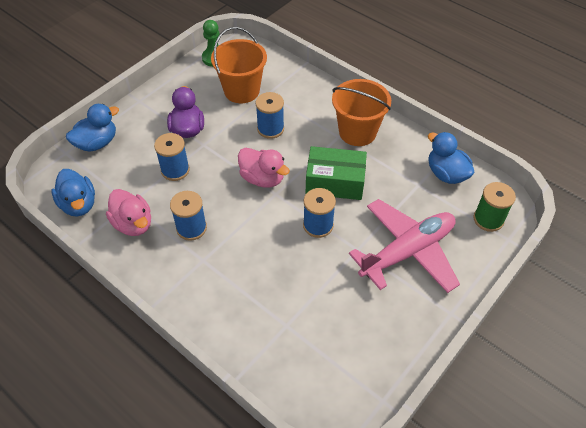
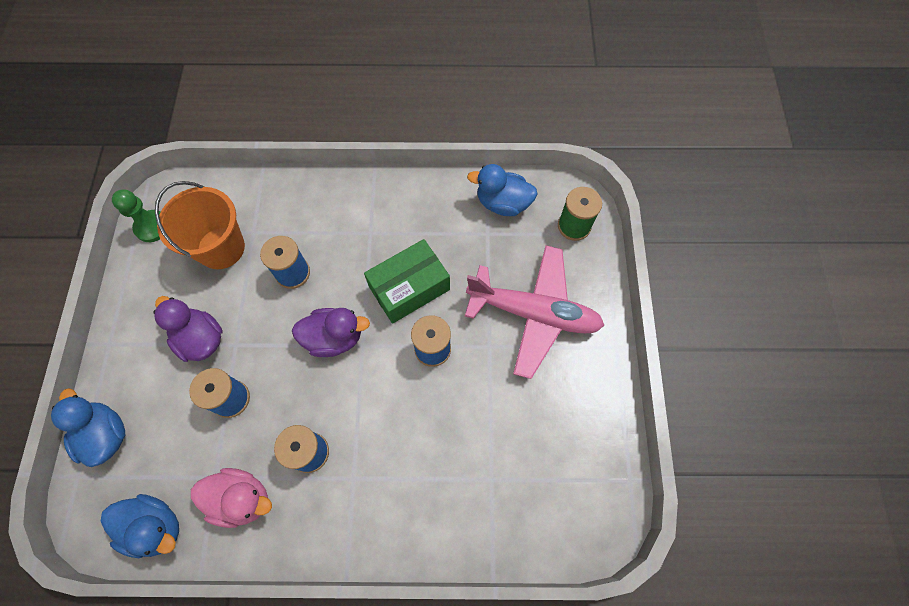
camera: 40 degrees left, 15 degrees up
blue duck [66,104,119,152] -> blue duck turned 45 degrees counterclockwise [51,388,126,467]
pink duck [238,148,290,188] -> purple duck [292,308,370,357]
orange bucket [332,79,391,146] -> none
pink plane [349,199,460,293] -> pink plane turned 90 degrees clockwise [465,245,605,379]

